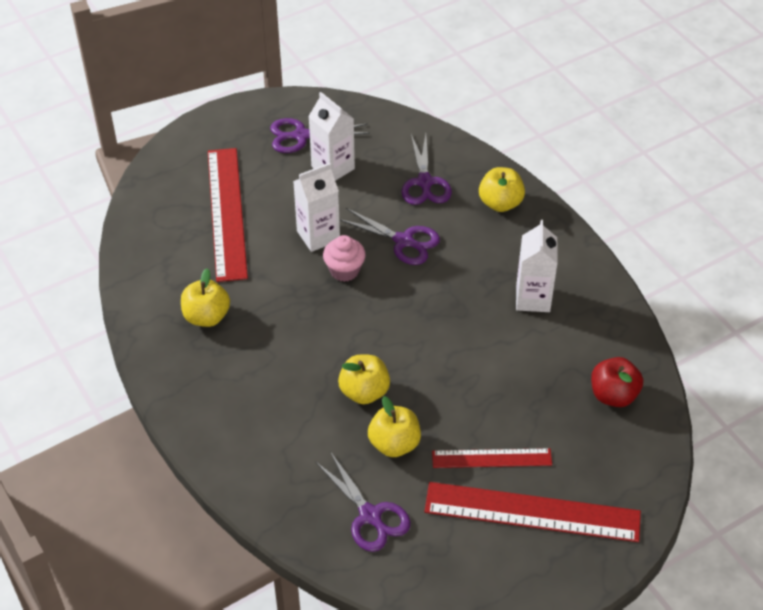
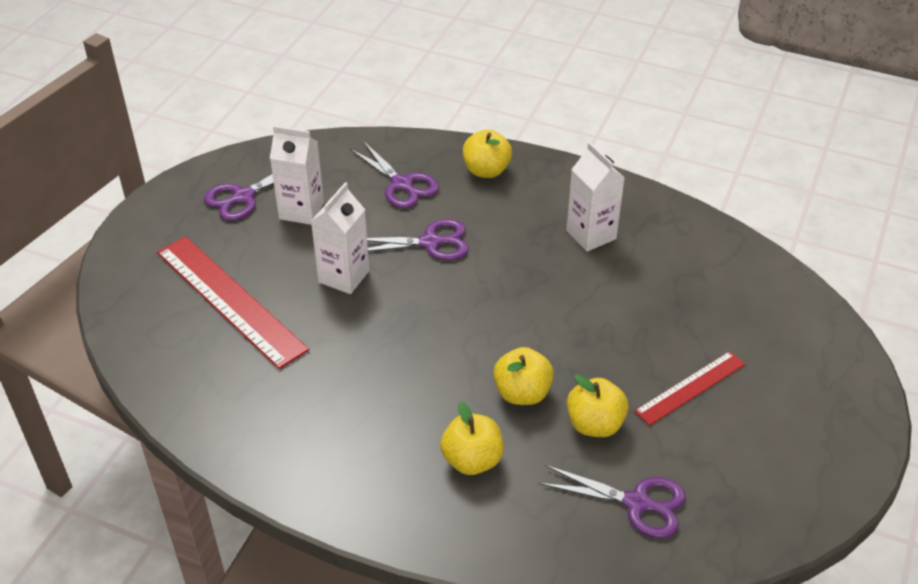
camera: 35 degrees left, 5 degrees down
yellow apple [181,268,230,327] -> yellow apple moved to [440,401,504,475]
pink cupcake [323,235,366,282] -> none
red ruler [424,482,641,542] -> none
red apple [591,357,643,407] -> none

